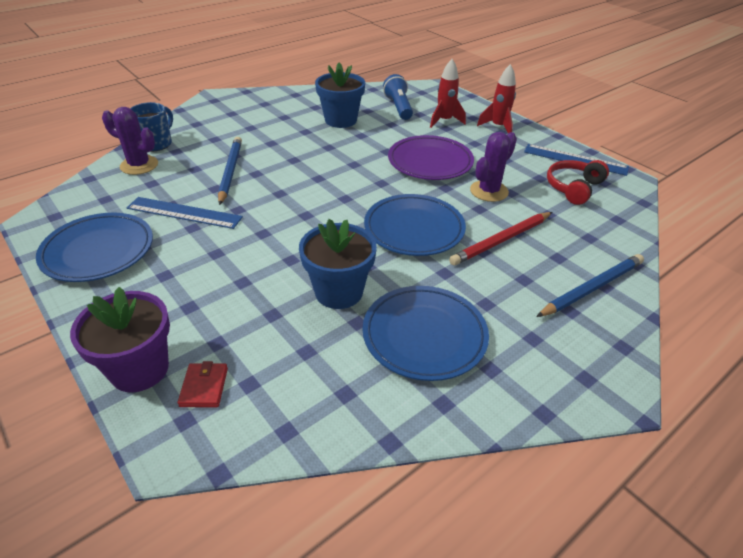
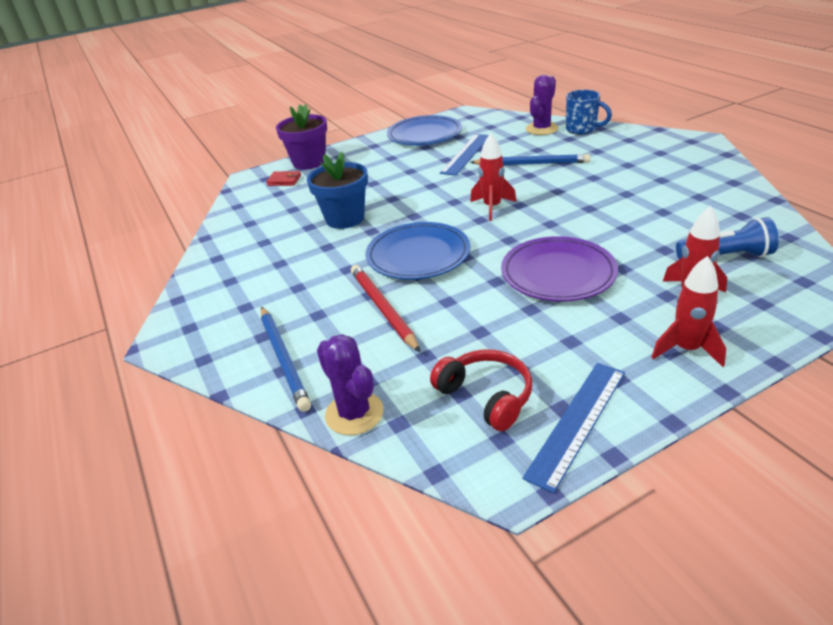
camera: 105 degrees right, 5 degrees down
blue flower pot [315,62,365,128] -> none
blue plate [362,286,489,381] -> none
purple cactus [470,132,517,202] -> purple cactus moved to [317,334,384,435]
none -> red rocket [470,133,517,221]

